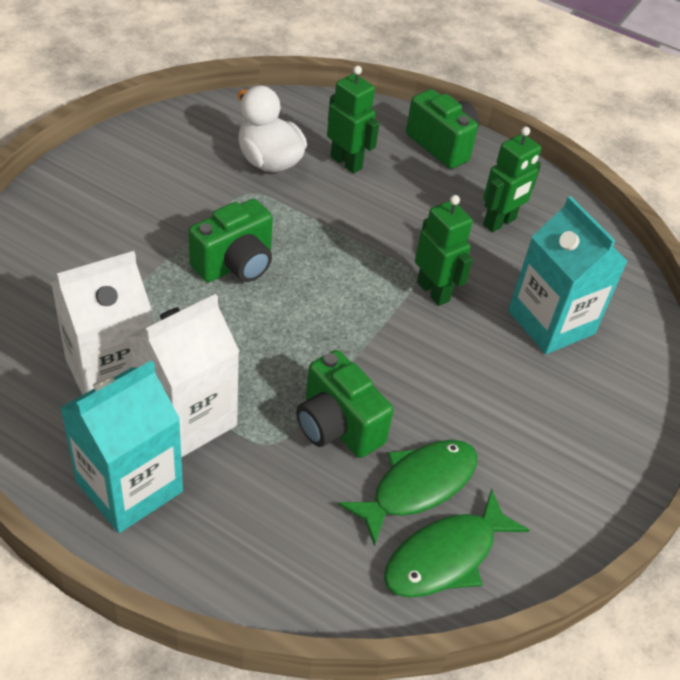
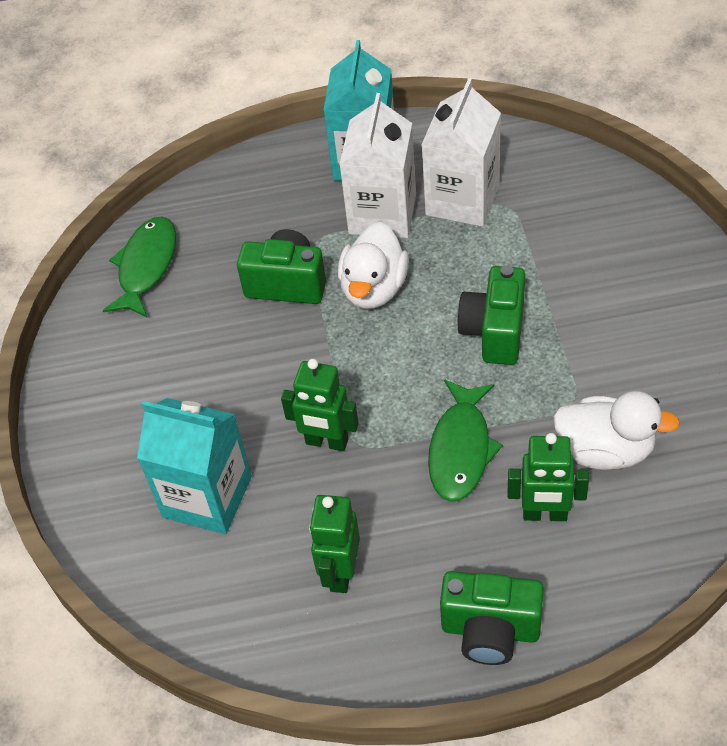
camera: 150 degrees right, 5 degrees up
green fish [338,440,477,547] -> green fish moved to [428,379,503,502]
none -> white duck [338,222,409,309]

